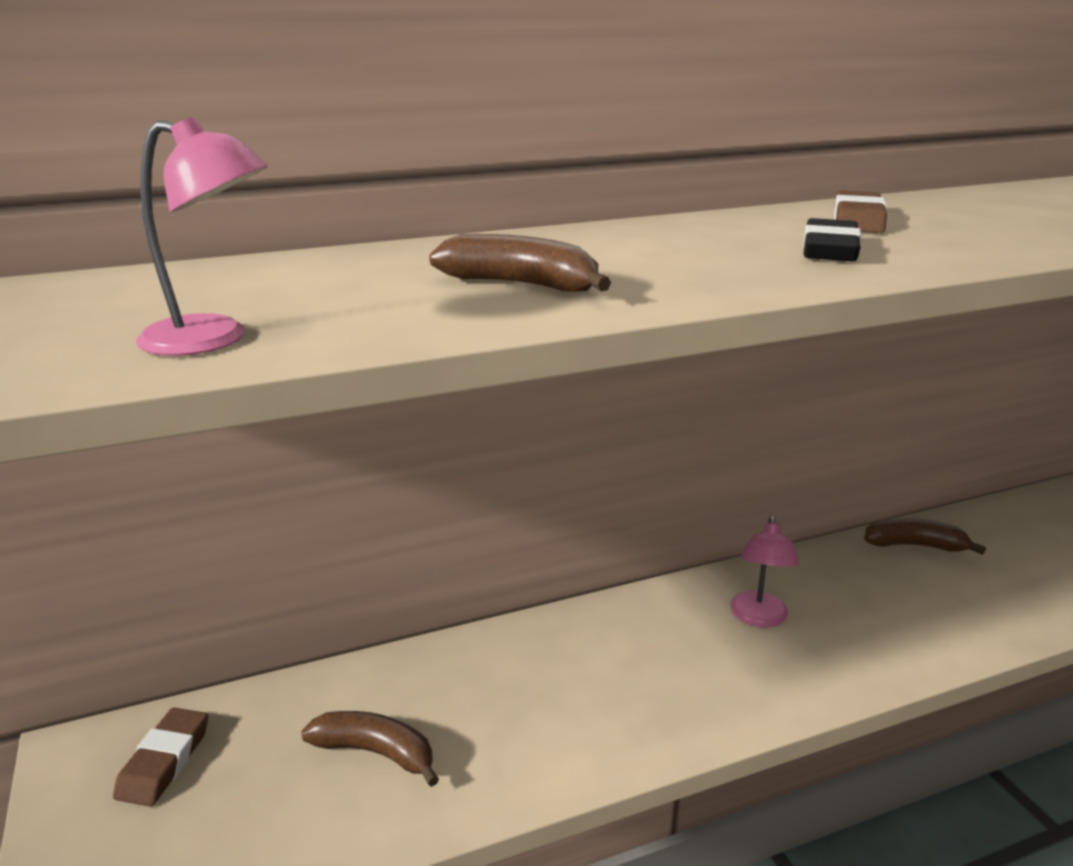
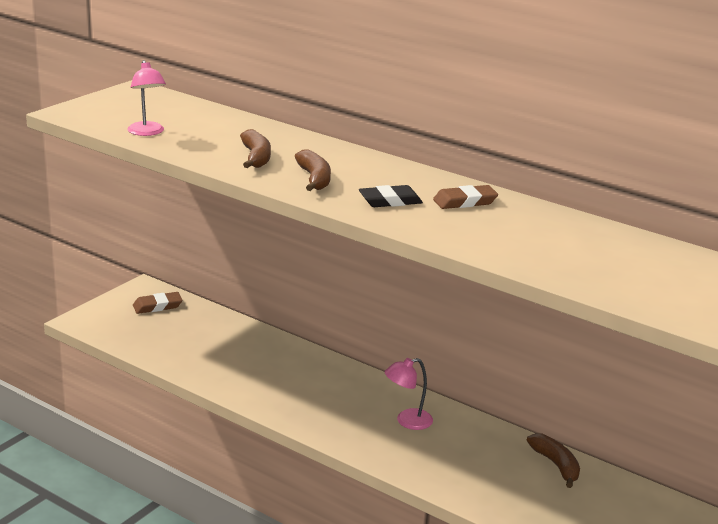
camera: 55 degrees right, 0 degrees up
brown banana [301,711,439,787] -> brown banana moved to [295,149,331,191]

